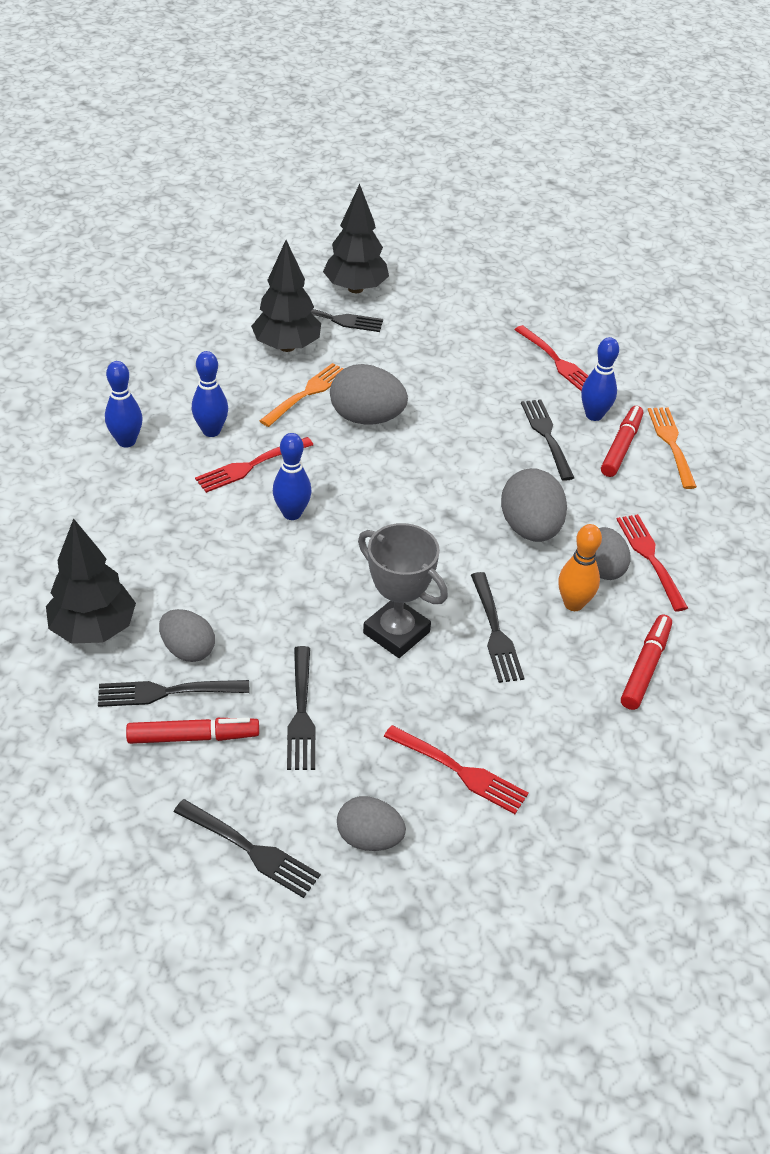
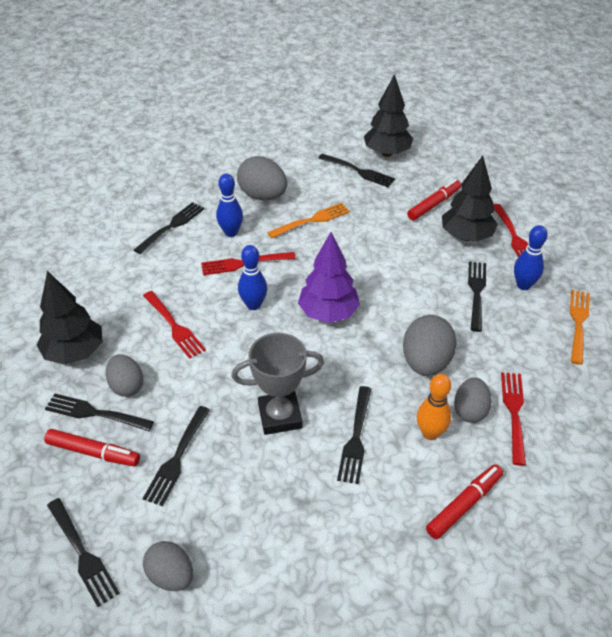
camera: 25 degrees right, 0 degrees up
blue bowling pin [105,361,142,448] -> black fork [134,202,204,254]
black tree [251,240,321,352] -> black tree moved to [442,155,498,242]
grey egg [330,364,408,425] -> grey egg moved to [237,156,287,200]
grey trophy [358,523,448,658] -> grey trophy turned 75 degrees counterclockwise [232,333,324,435]
red fork [384,725,528,814] -> red fork moved to [143,291,206,359]
red marker [601,406,643,477] -> red marker moved to [407,179,461,221]
none -> purple tree [298,232,360,323]

